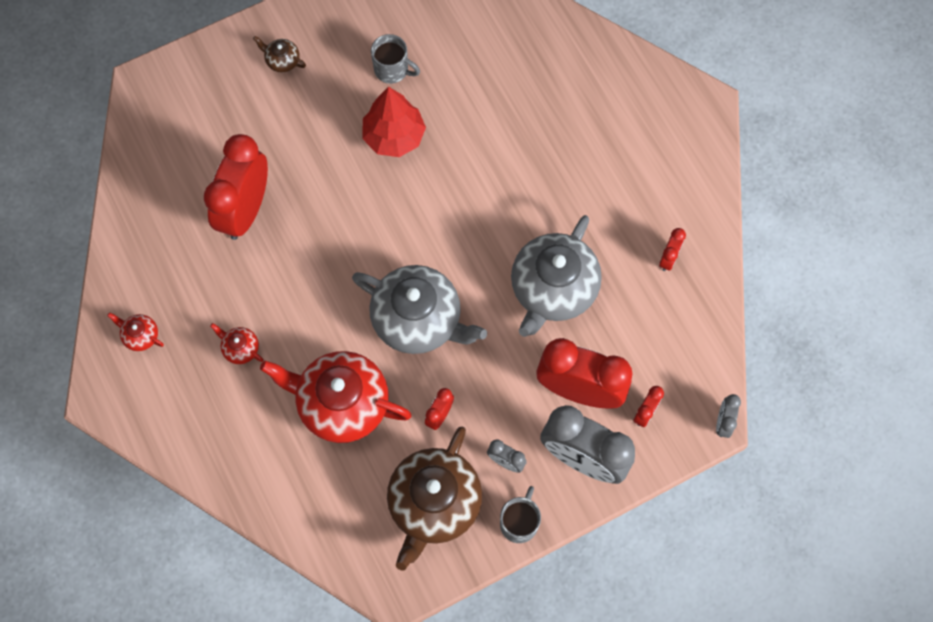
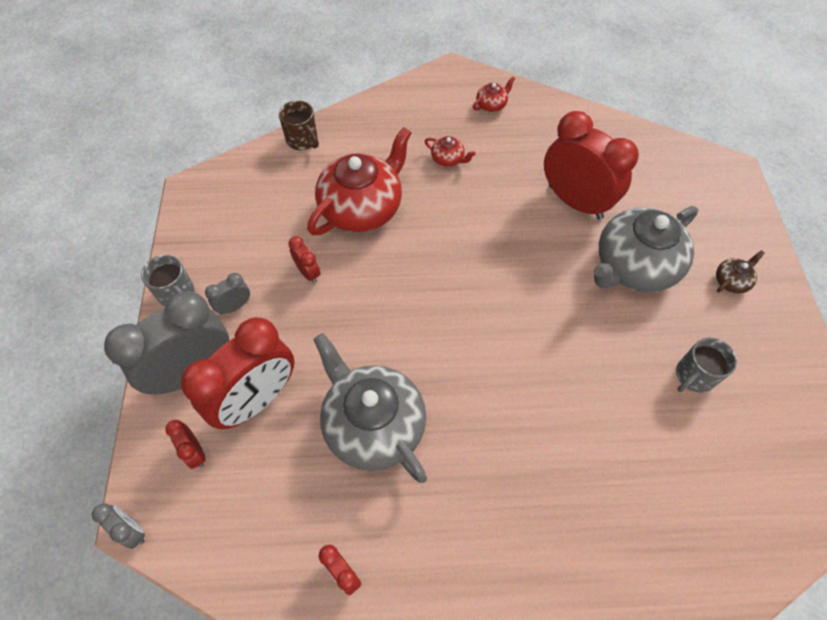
camera: 115 degrees right, 10 degrees down
red teapot [210,323,264,364] -> red teapot turned 60 degrees clockwise [424,136,476,167]
grey teapot [352,265,487,354] -> grey teapot moved to [594,206,698,292]
red tree [363,87,426,157] -> none
brown teapot [387,427,482,571] -> none
none -> brown mug [279,100,319,150]

